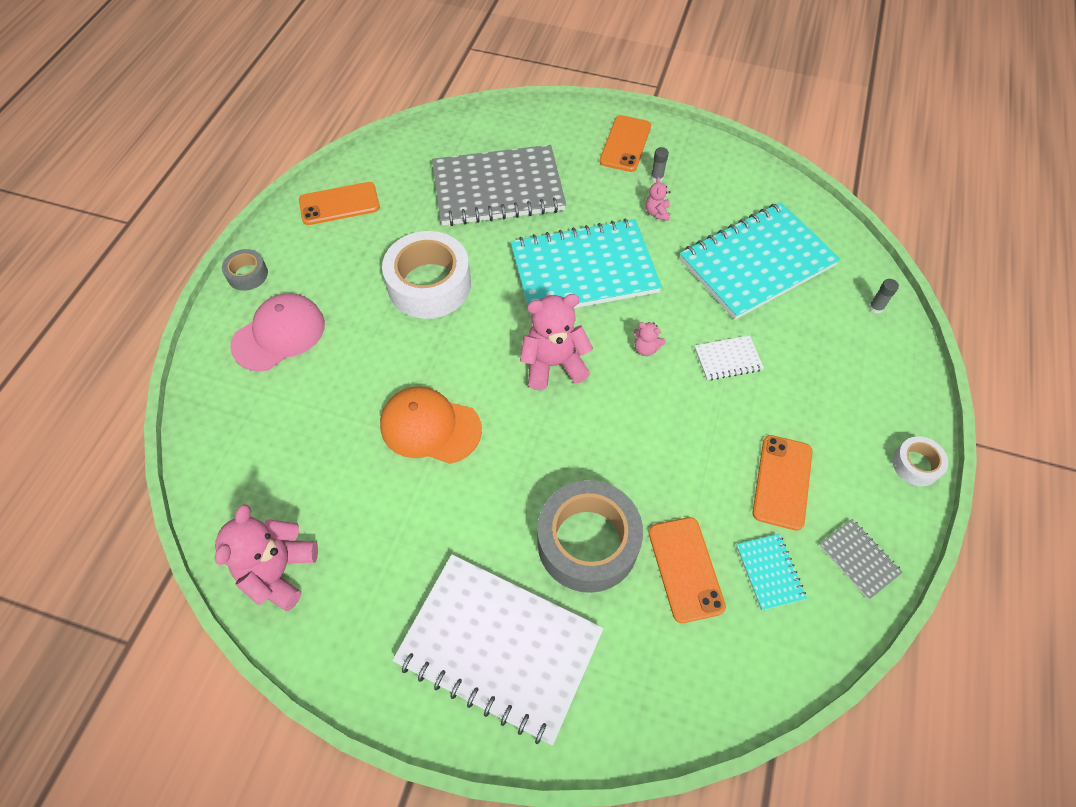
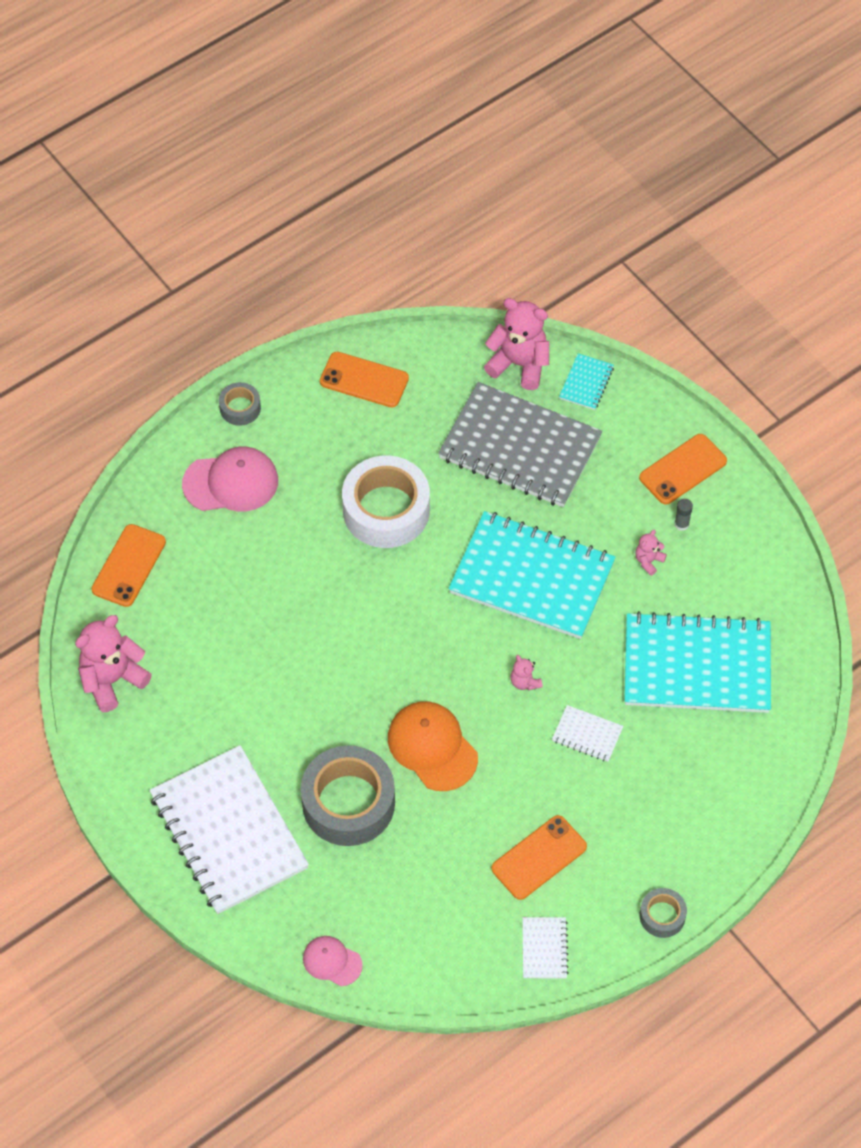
camera: 35 degrees right, 0 degrees up
orange cap [380,386,482,464] -> orange cap moved to [388,701,478,791]
pink teddy bear [520,294,593,390] -> pink teddy bear moved to [484,298,549,390]
orange phone [649,517,726,623] -> orange phone moved to [92,524,166,607]
turquoise notebook [736,534,807,611] -> turquoise notebook moved to [559,353,614,410]
grey notebook [819,519,903,599] -> white notebook [523,917,569,979]
grey glue stick [869,279,899,313] -> none
white tape [892,436,948,486] -> grey tape [640,888,687,938]
none -> pink cap [303,936,363,986]

